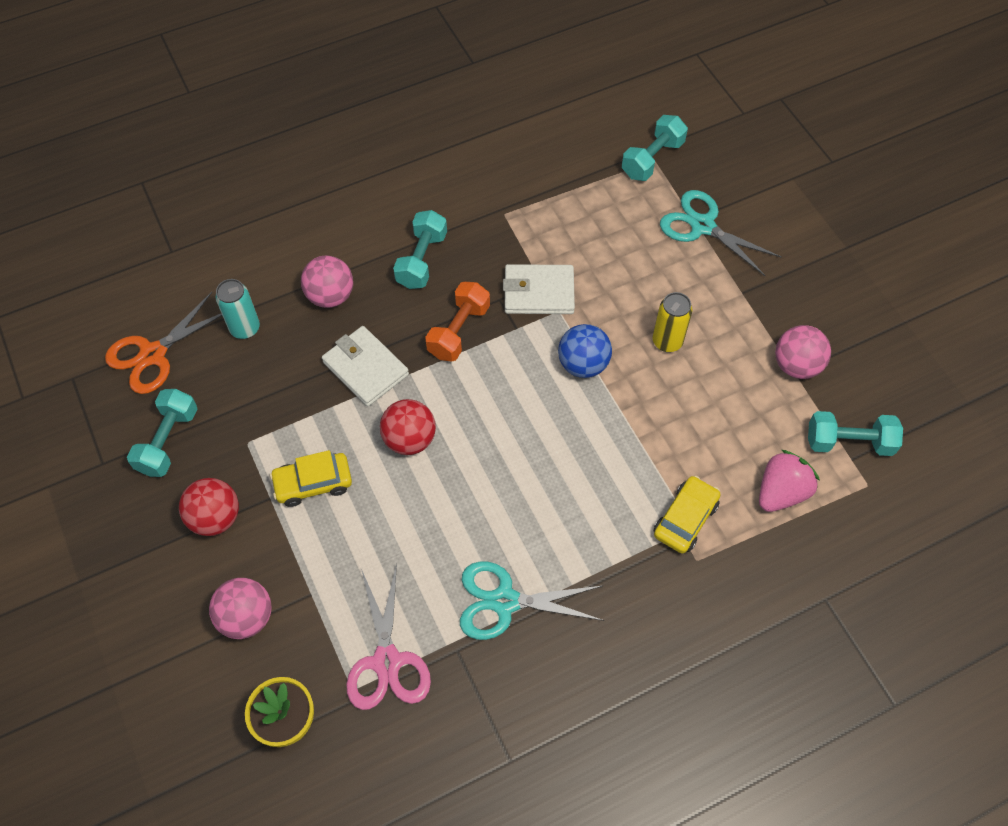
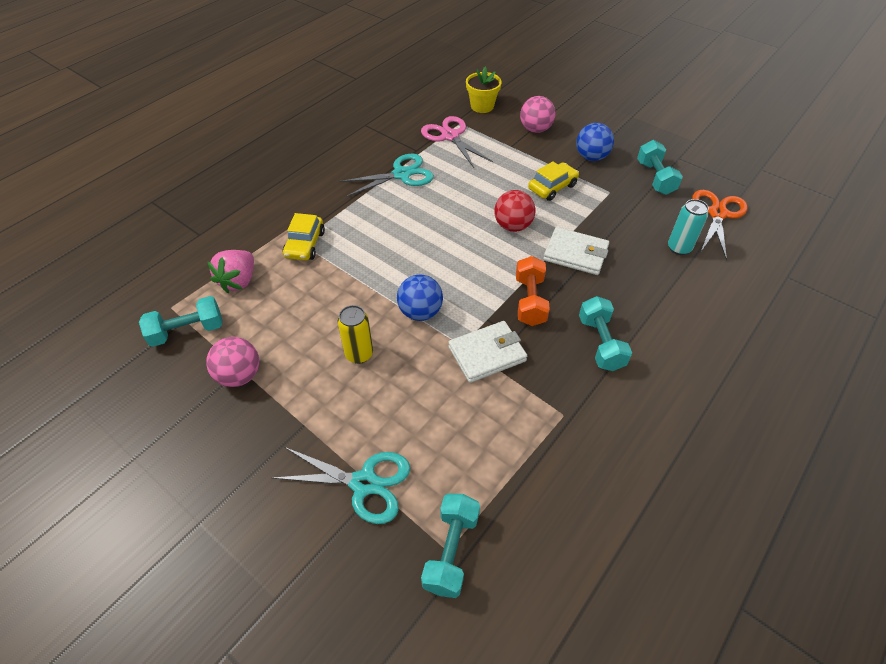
camera: 155 degrees right, 10 degrees down
red ball [179,478,239,536] -> blue ball [576,123,614,161]
pink ball [301,255,353,308] -> none

